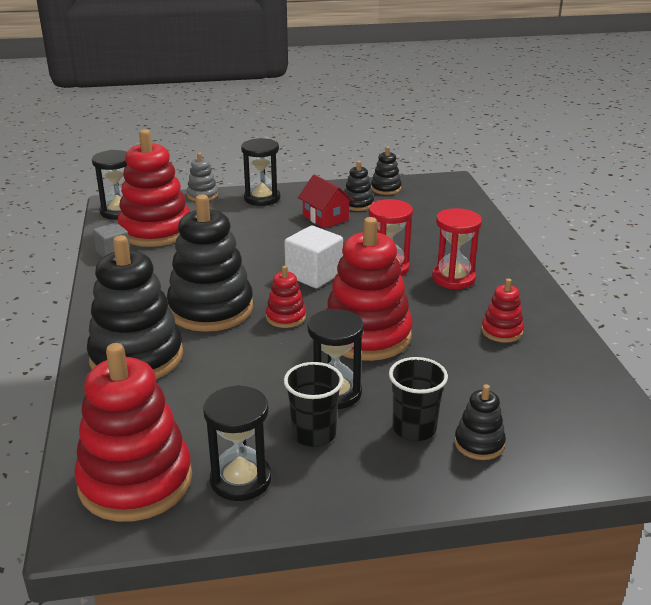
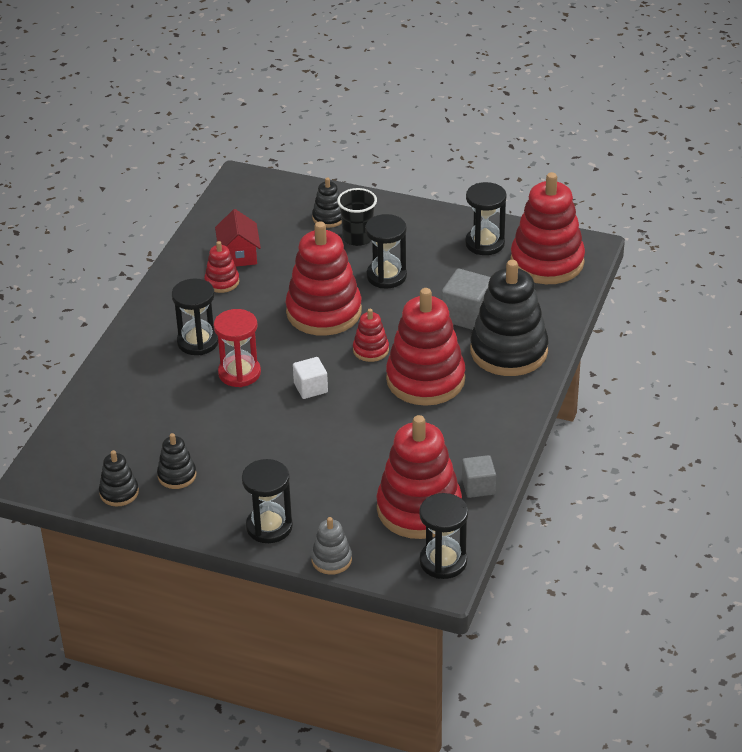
camera: 150 degrees left, 10 degrees up
black stacking toy [167,195,253,332] -> red stacking toy [386,288,465,406]
white cube [284,226,343,288] -> white cube [293,357,328,399], size x0.65
black cup [284,362,343,447] -> none
red house [298,174,354,228] -> red house moved to [215,209,261,267]
red hourglass [432,208,482,289] -> black hourglass [172,278,218,355]
none -> grey cube [442,269,491,330]

